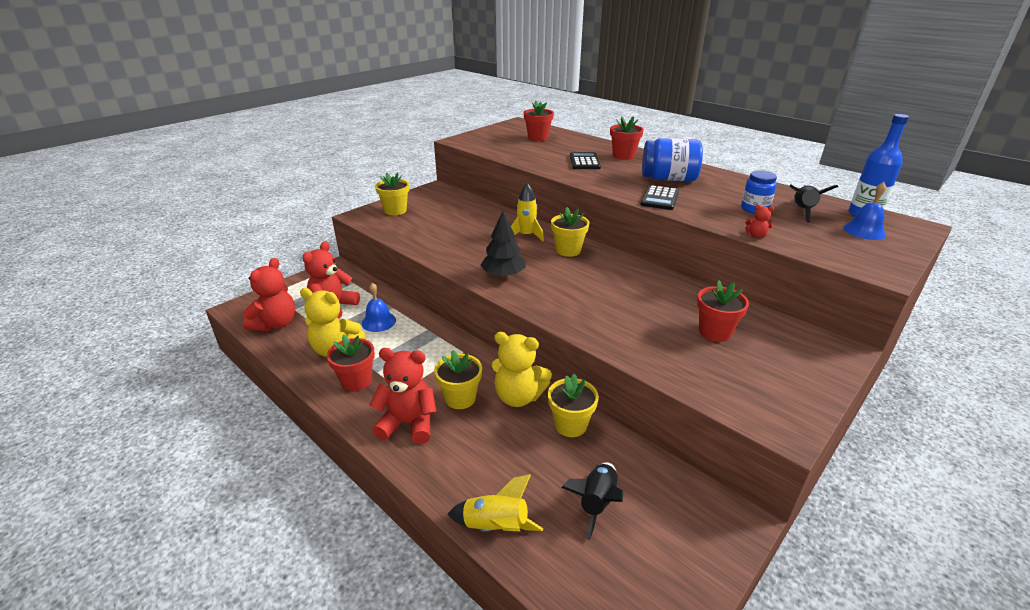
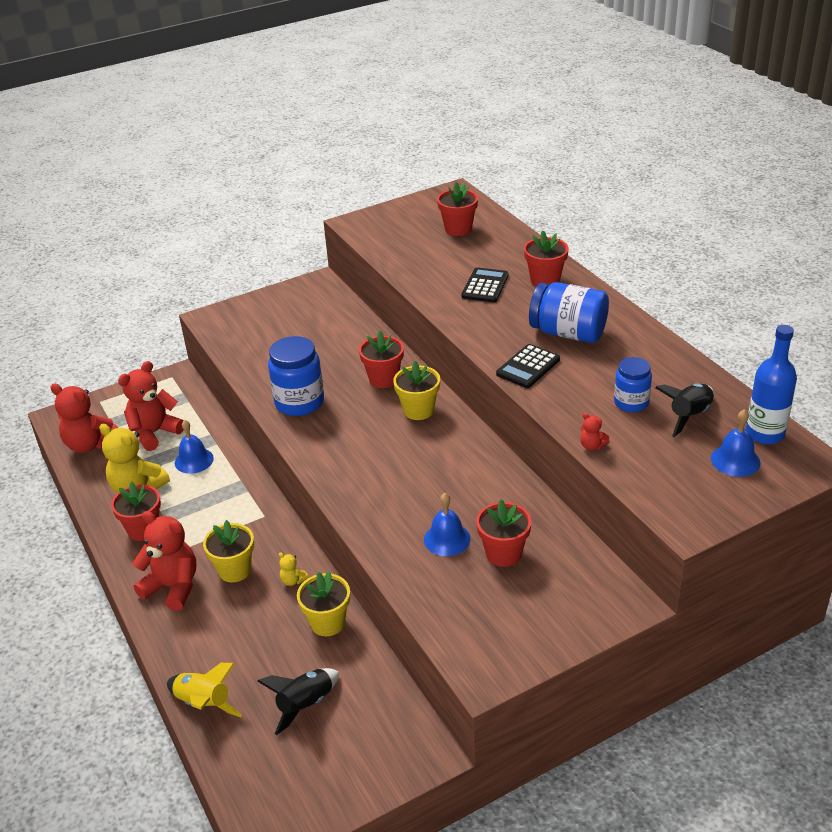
camera: 20 degrees right, 5 degrees up
red teddy bear [243,258,295,331] -> red teddy bear turned 75 degrees clockwise [50,383,118,453]
yellow flower pot [375,172,409,216] -> none
black tree [480,211,526,278] -> none
yellow teddy bear [491,332,552,407] -> yellow teddy bear [279,553,309,586], size x0.43
yellow rocket [511,183,544,241] -> red flower pot [359,331,404,388]
none -> blue jar [268,336,324,416]
none -> blue bell [424,493,471,556]

